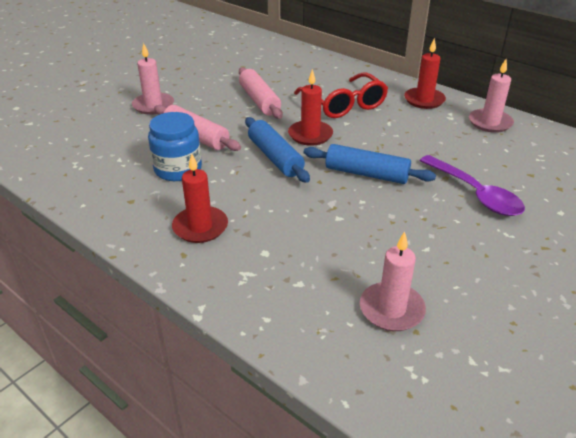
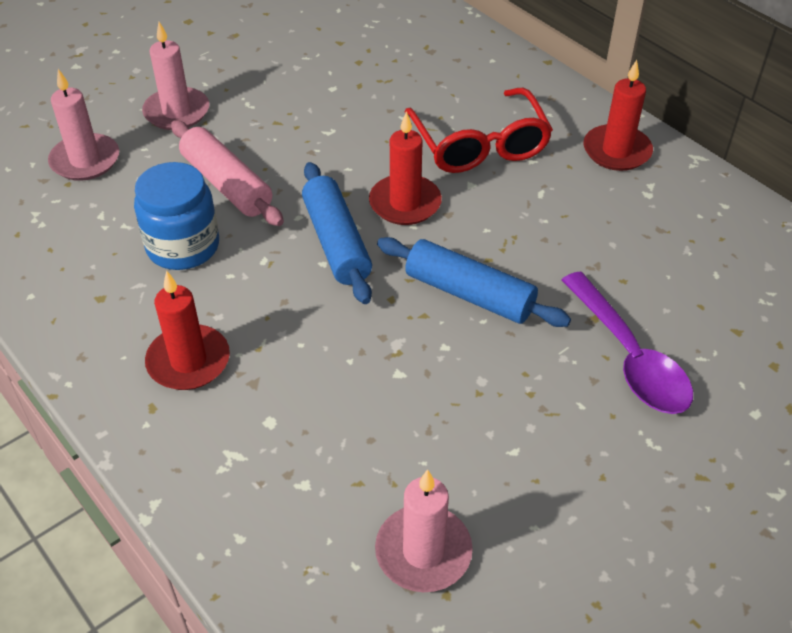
camera: 10 degrees right, 10 degrees up
pink rolling pin [239,67,283,119] -> none
pink candle [469,59,514,133] -> pink candle moved to [48,69,119,181]

